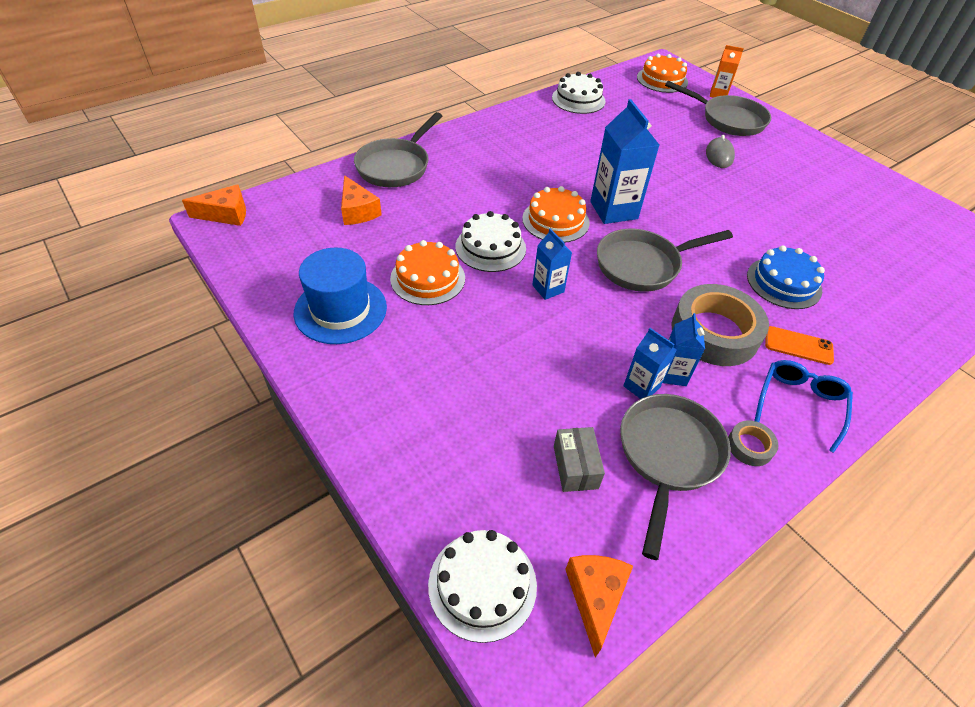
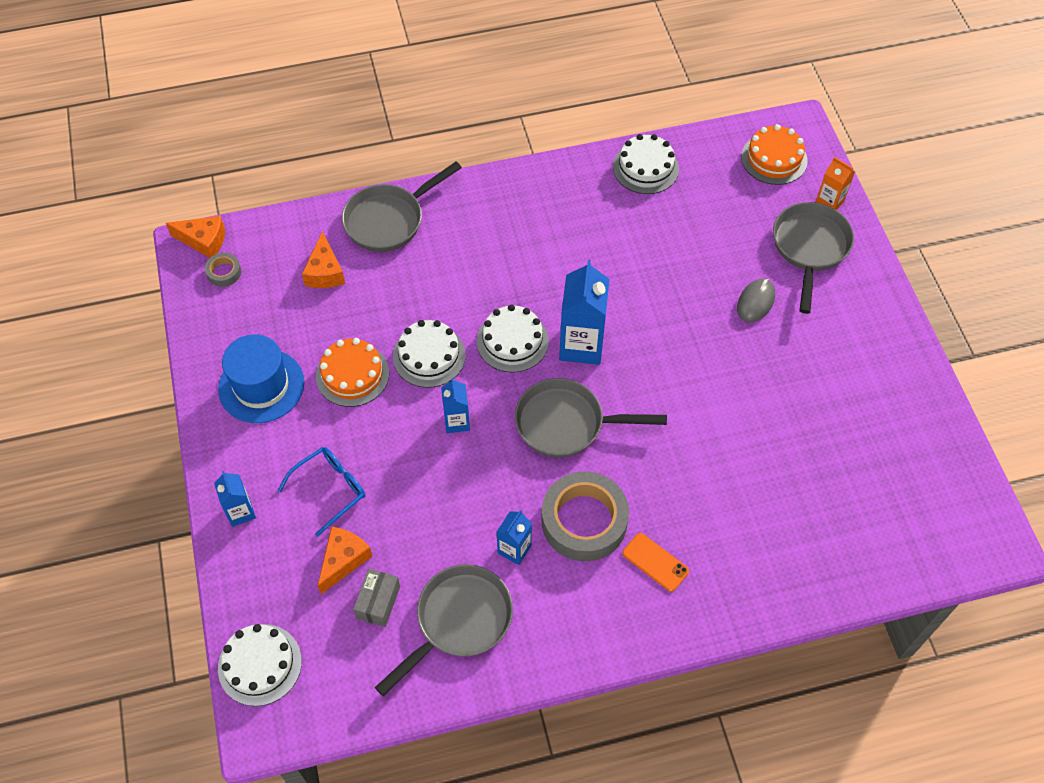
camera: 25 degrees right, 10 degrees up
orange cake [522,186,590,243] -> white cake [477,304,549,372]
orange cheese [565,555,633,657] -> orange cheese moved to [318,526,373,594]
blue carton [623,328,677,399] -> blue carton moved to [214,471,256,527]
grey pan [665,81,771,136] -> grey pan turned 135 degrees counterclockwise [773,202,854,314]
grey tape [728,420,778,466] -> grey tape moved to [205,253,241,287]
blue cake [747,245,825,309] -> none
blue glasses [754,360,853,453] -> blue glasses moved to [278,447,365,537]

